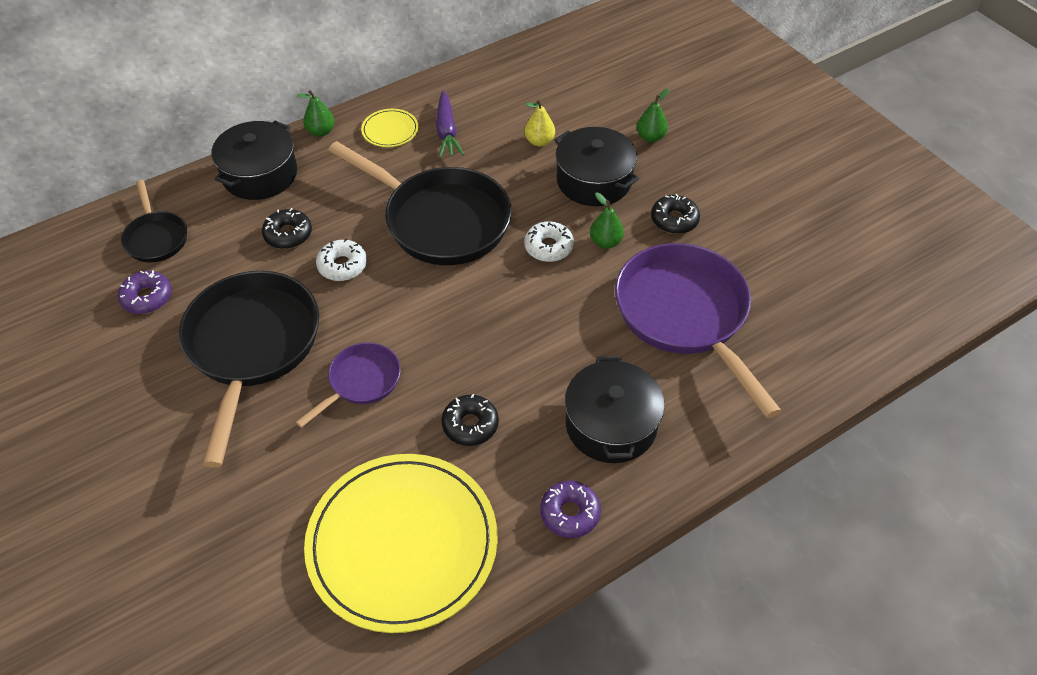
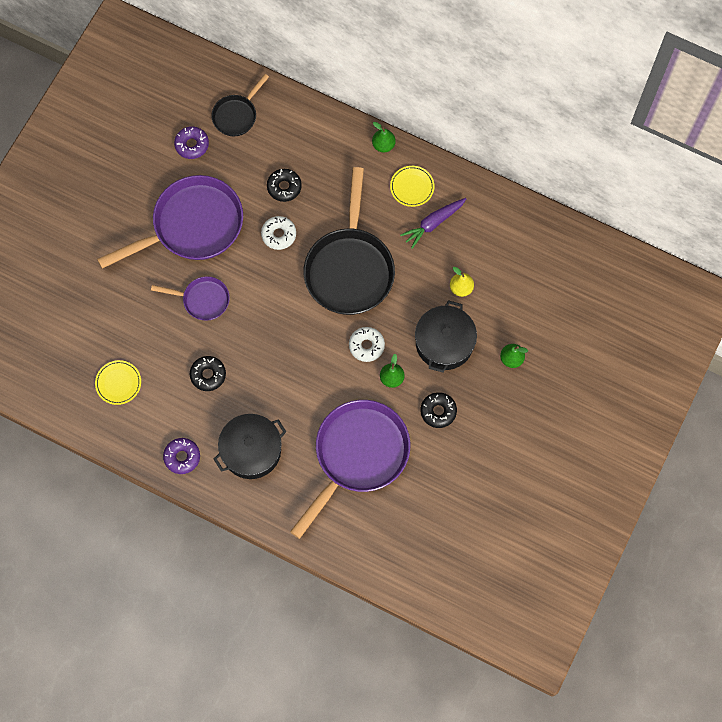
camera: 60 degrees right, 20 degrees up
black pan [179,271,319,468] -> purple pan [97,175,243,268]
black pot [212,121,297,200] -> none
yellow plate [304,454,498,633] -> yellow plate [95,360,141,405], size x0.41

